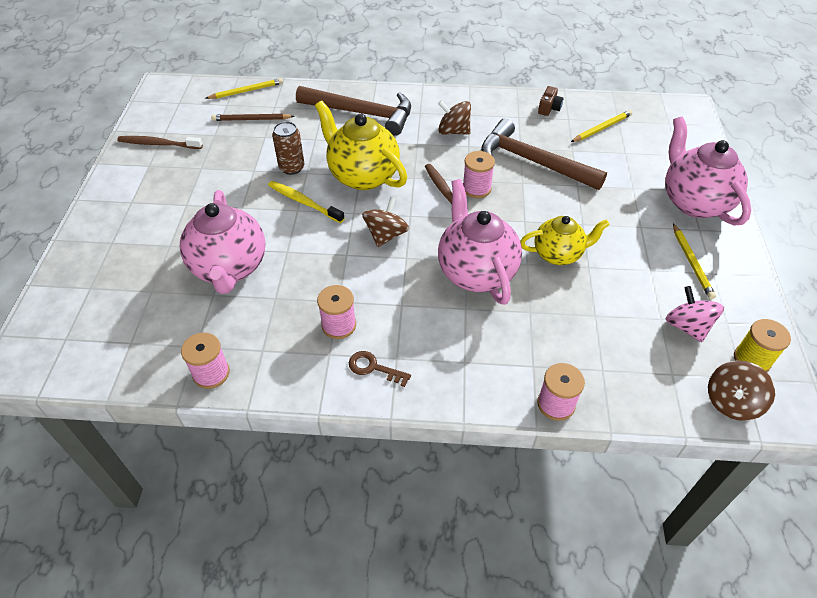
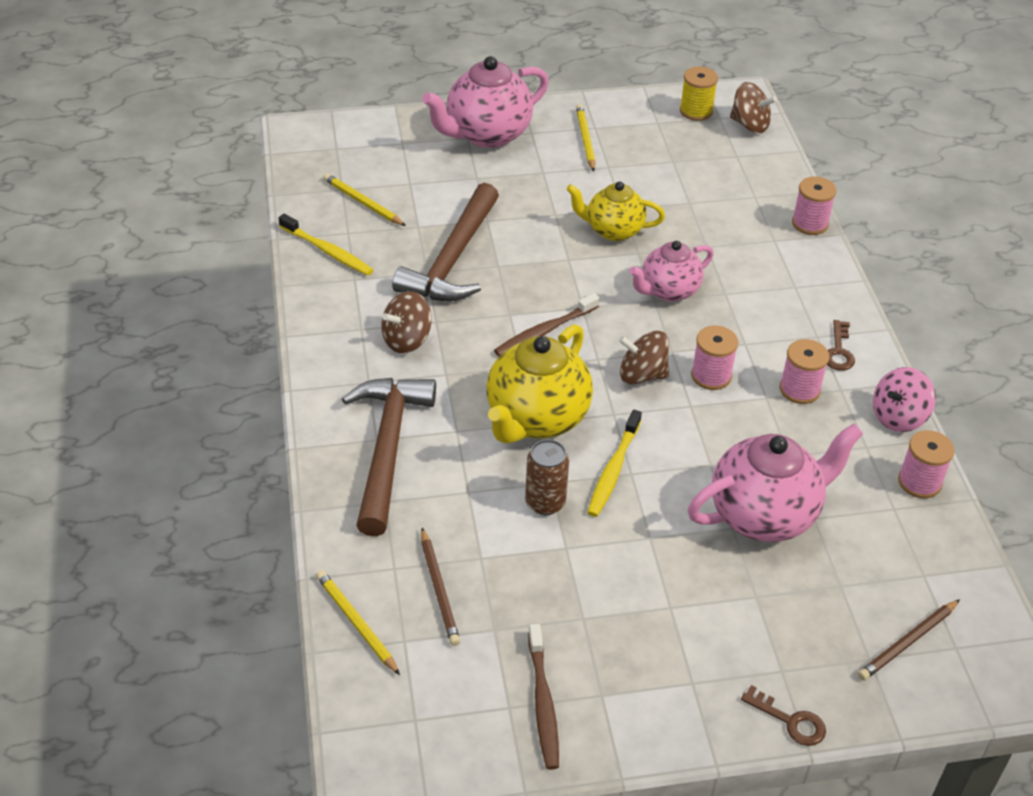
camera: 105 degrees left, 5 degrees down
brown spinning top [438,101,471,135] -> brown spinning top turned 45 degrees clockwise [381,291,432,353]
pink teapot [438,179,522,305] -> pink teapot [629,241,714,302], size x0.64
pink spool [463,151,495,198] -> pink spool moved to [691,326,738,390]
yellow teapot [520,216,610,265] -> yellow teapot turned 60 degrees counterclockwise [566,181,665,241]
brown camera [538,86,563,116] -> yellow toothbrush [279,214,373,276]
pink spinning top [666,286,724,342] -> pink spinning top moved to [873,367,936,432]
yellow pencil [673,223,716,299] -> yellow pencil turned 75 degrees counterclockwise [576,104,596,171]
none -> brown key [741,685,826,746]
none -> brown pencil [858,599,960,681]

